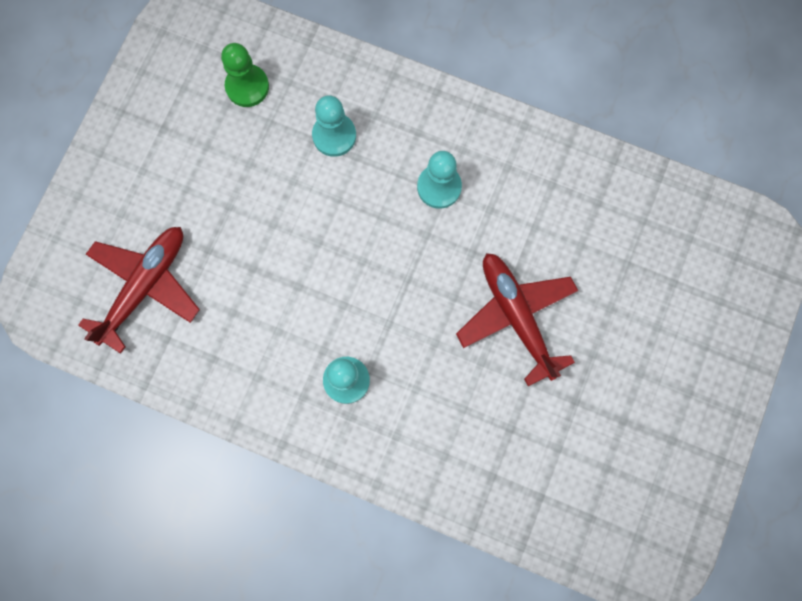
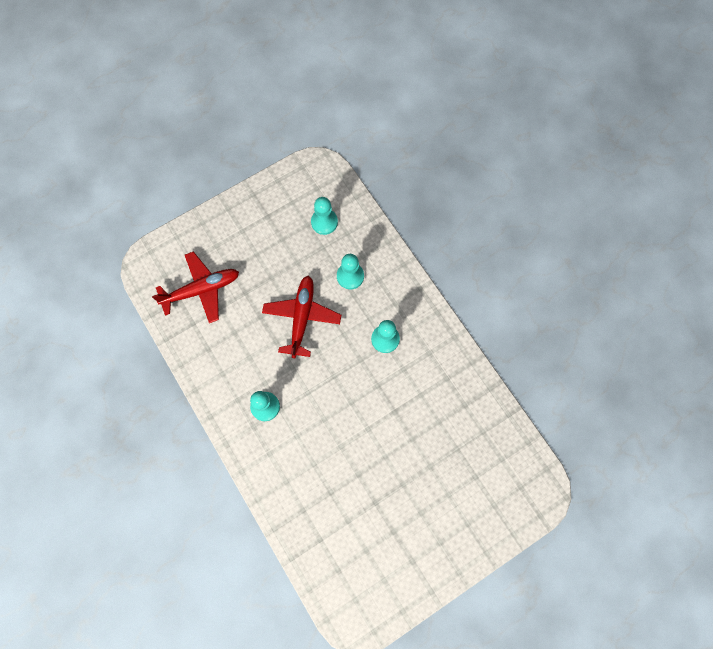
camera: 35 degrees right, 5 degrees down
green pawn [221,43,269,107] -> turquoise pawn [311,197,338,235]
red plane [456,253,578,386] -> red plane moved to [262,275,341,358]

